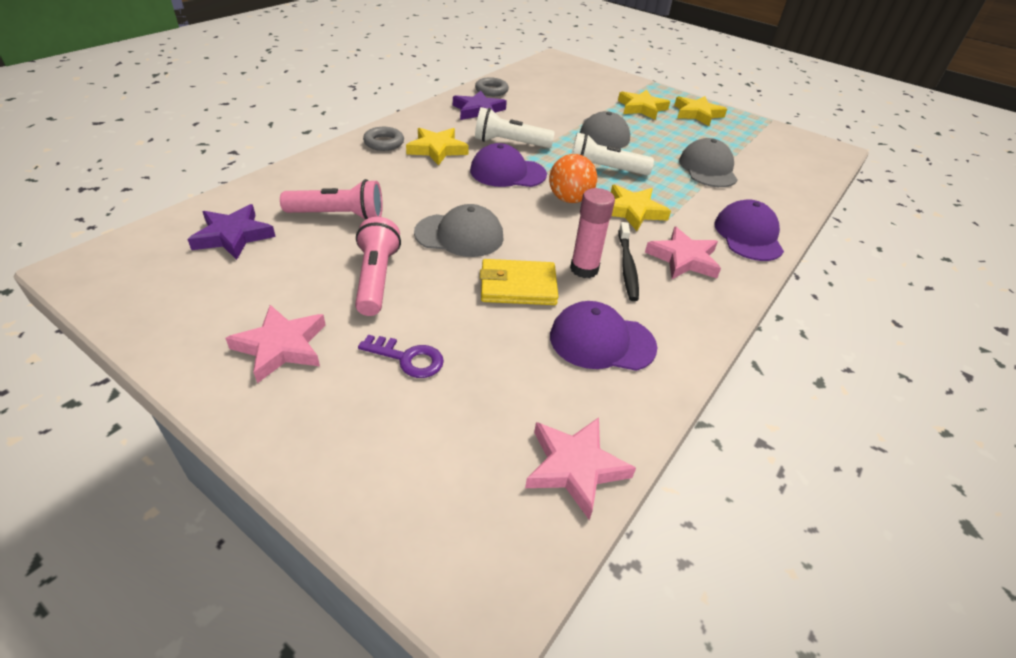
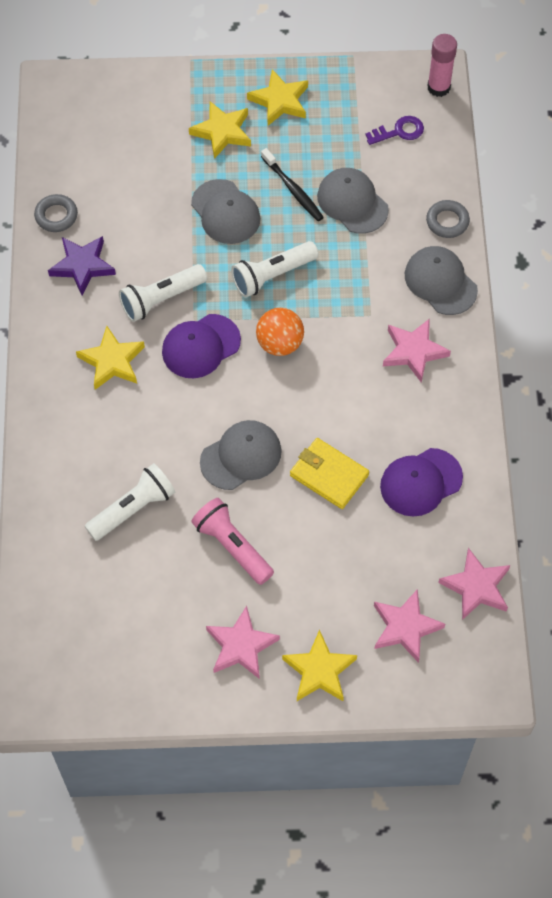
camera: 35 degrees left, 20 degrees up
purple star [187,204,276,260] -> none
pink flashlight [280,179,383,220] -> white flashlight [85,463,175,541]
purple key [358,335,444,378] -> purple key moved to [366,116,424,145]
grey ring [363,127,404,151] -> grey ring moved to [426,200,470,238]
yellow wallet [480,259,558,305] -> yellow wallet turned 75 degrees clockwise [290,438,369,509]
pink glue stick [570,188,615,278] -> pink glue stick moved to [427,34,457,97]
yellow star [611,185,671,231] -> yellow star moved to [282,629,357,701]
black toothbrush [619,222,639,301] -> black toothbrush moved to [261,148,324,221]
purple cap [714,200,784,261] -> grey cap [405,246,478,315]
none -> pink star [374,589,445,663]

